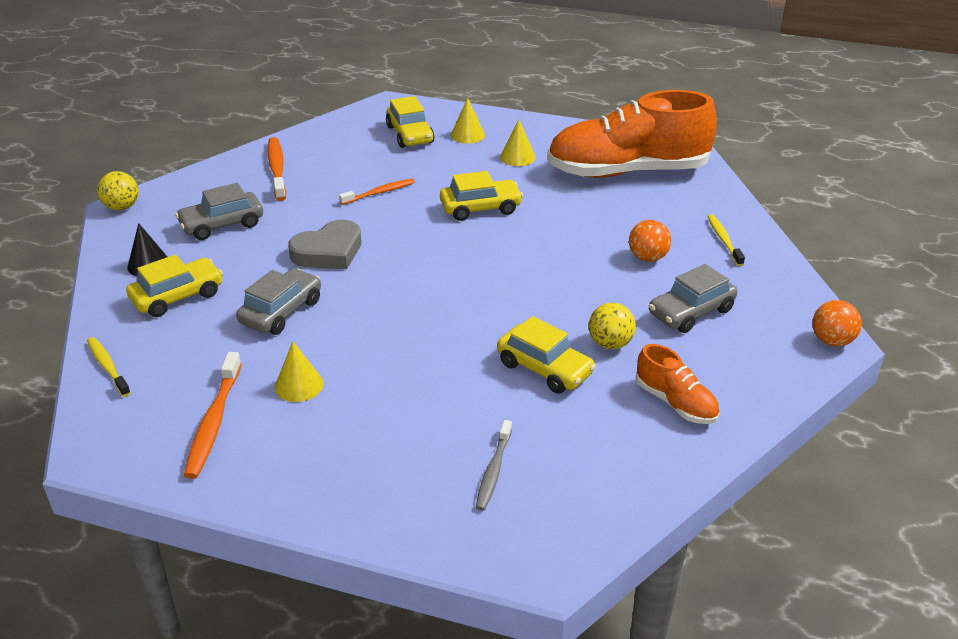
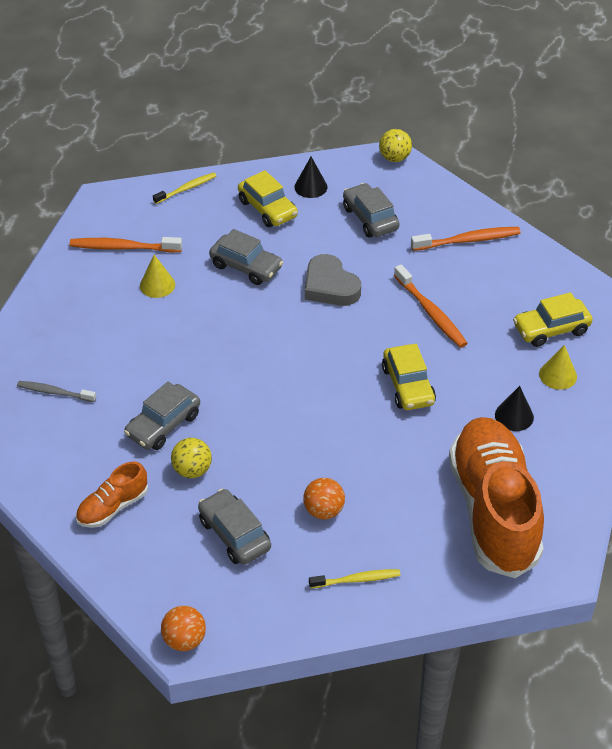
camera: 90 degrees right, 10 degrees up
orange toothbrush [339,179,415,205] -> orange toothbrush [394,264,468,348], size x1.51
yellow car [497,316,596,394] -> grey car [124,382,200,450]
yellow cone [500,119,536,166] -> black cone [495,386,534,431]

